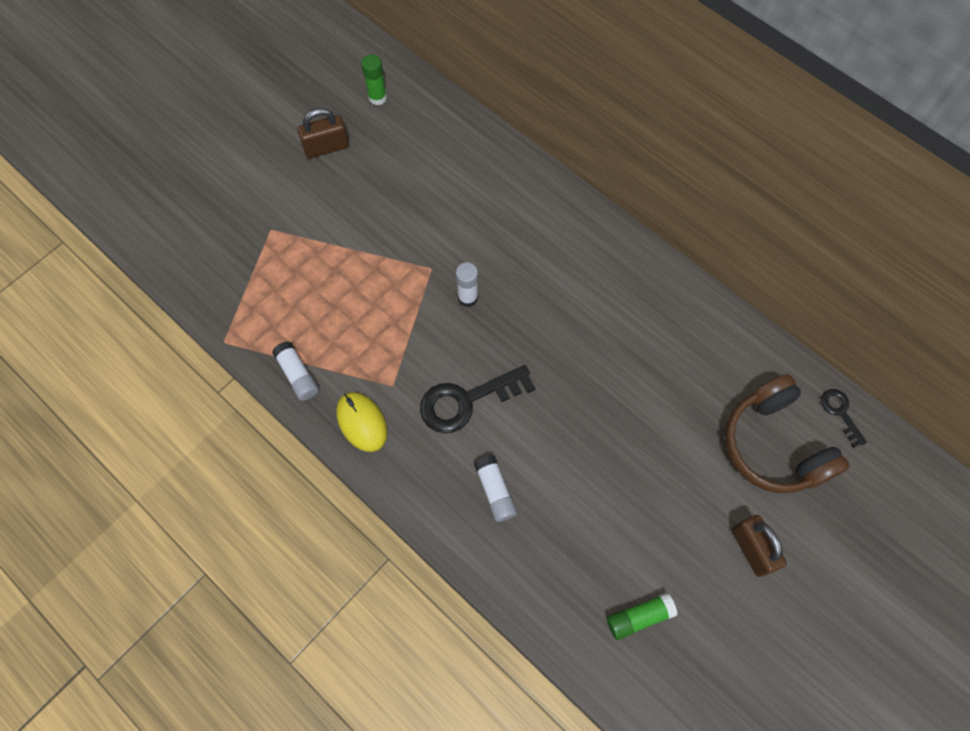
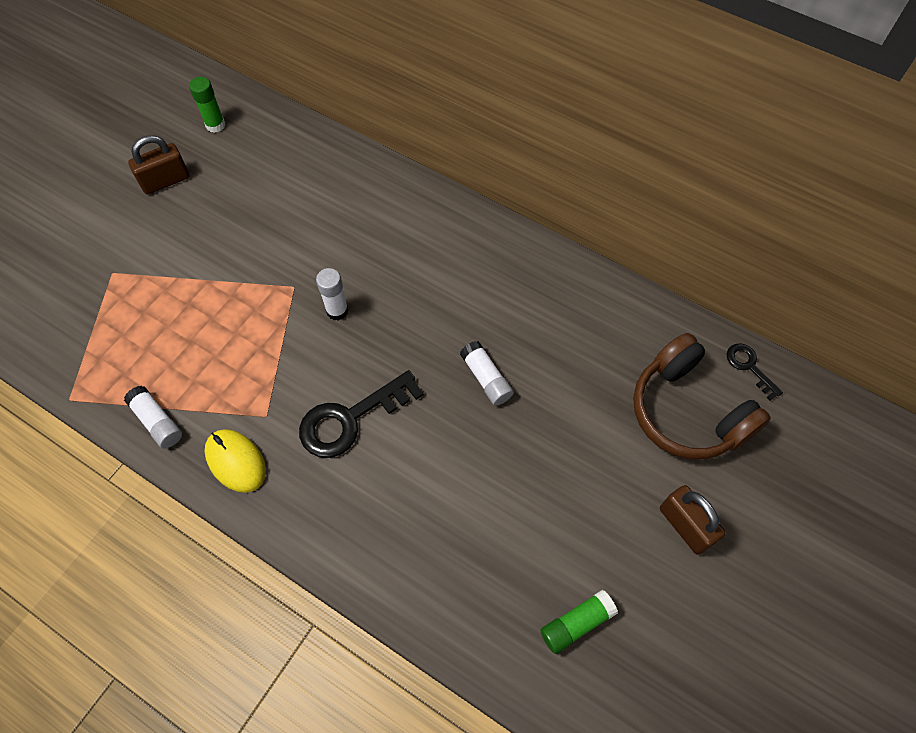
camera: 10 degrees left, 5 degrees down
white glue stick [474,455,517,522] -> white glue stick moved to [460,341,514,406]

